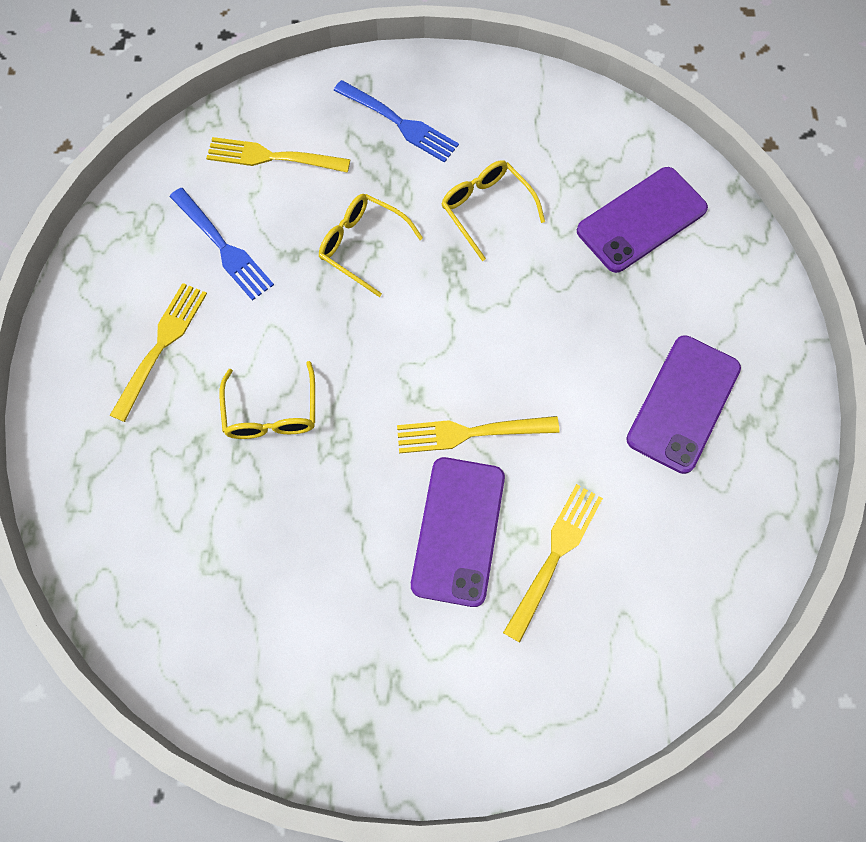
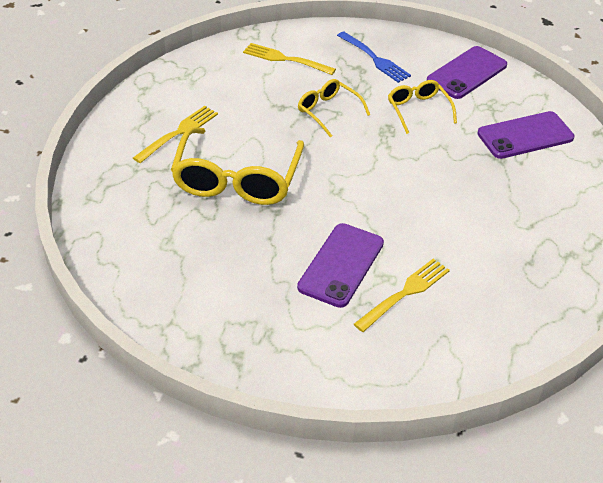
camera: 15 degrees right, 25 degrees down
blue fork [170,188,274,301] -> none
yellow glasses [220,361,315,439] -> yellow glasses [171,127,304,205], size x1.88
yellow fork [397,416,559,453] -> none
purple phone [626,335,741,474] -> purple phone moved to [427,46,507,99]

